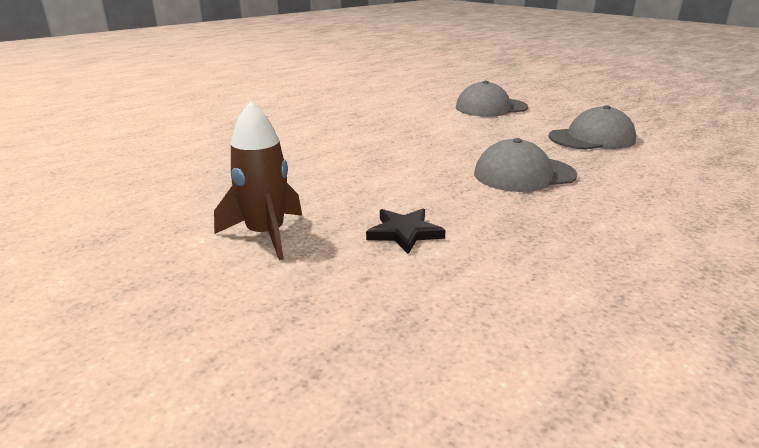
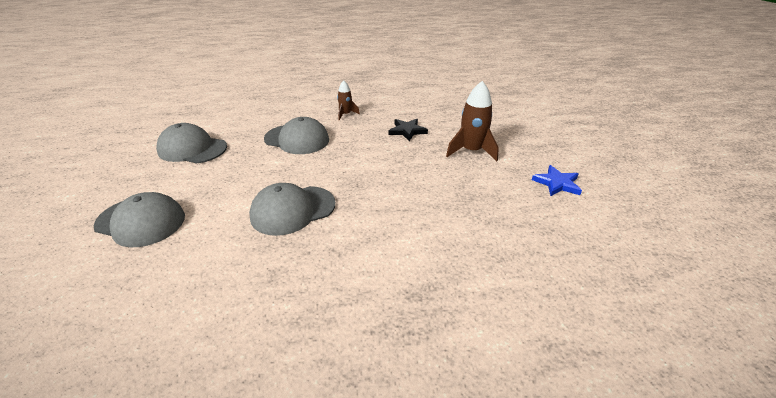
camera: 145 degrees left, 10 degrees up
none -> grey cap [249,183,335,236]
none -> brown rocket [337,80,360,121]
none -> blue star [532,165,582,196]

